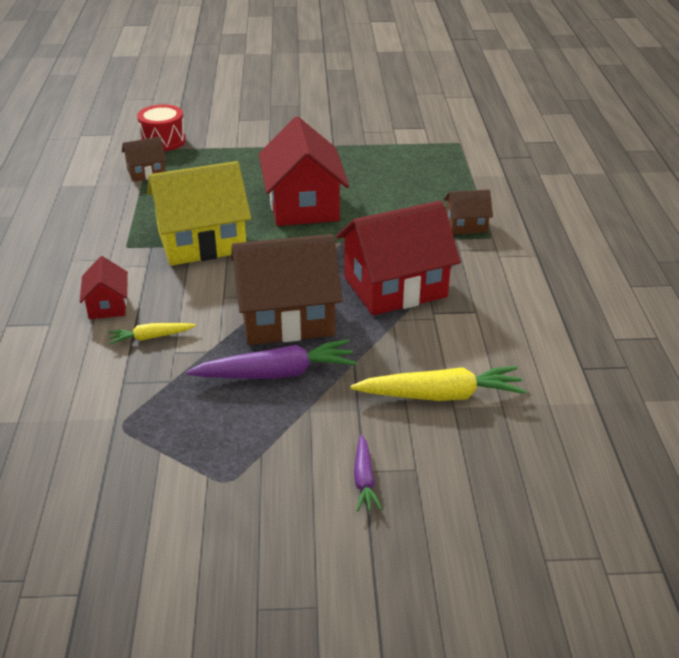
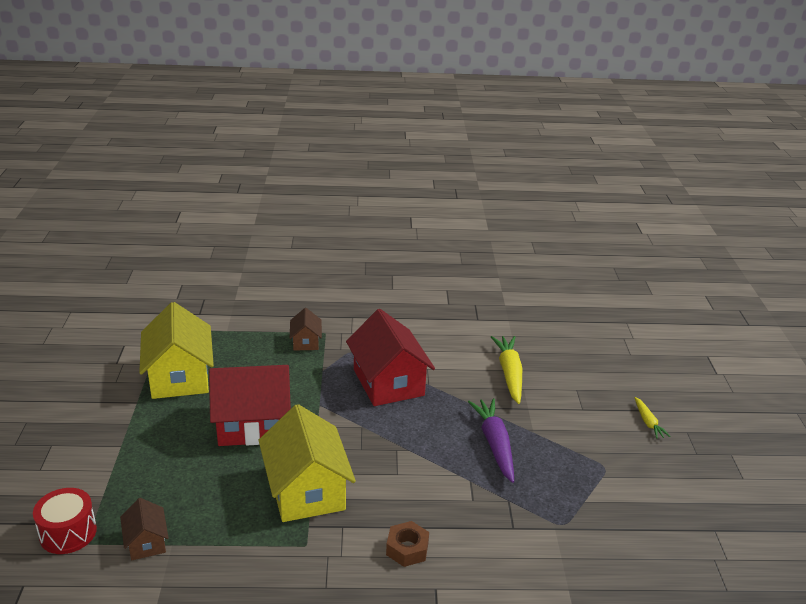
camera: 90 degrees left, 5 degrees down
red house [80,256,128,319] -> brown nut [386,521,429,567]
yellow carrot [108,323,196,345] -> yellow carrot moved to [634,397,670,439]
brown house [231,234,343,345] -> none
purple carrot [354,435,382,512] -> none
none -> yellow house [139,302,214,399]

